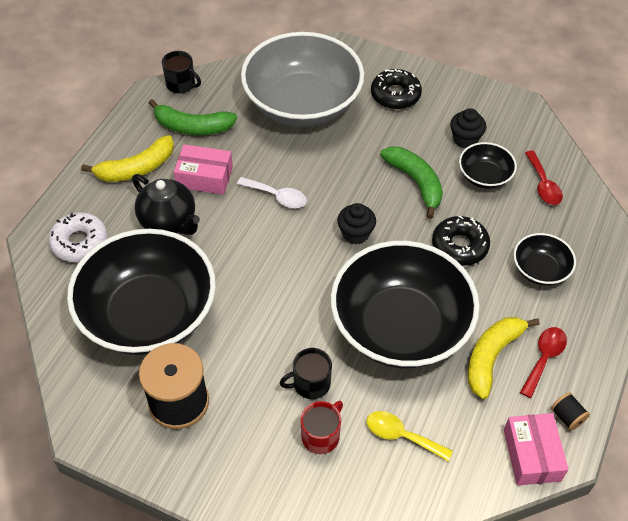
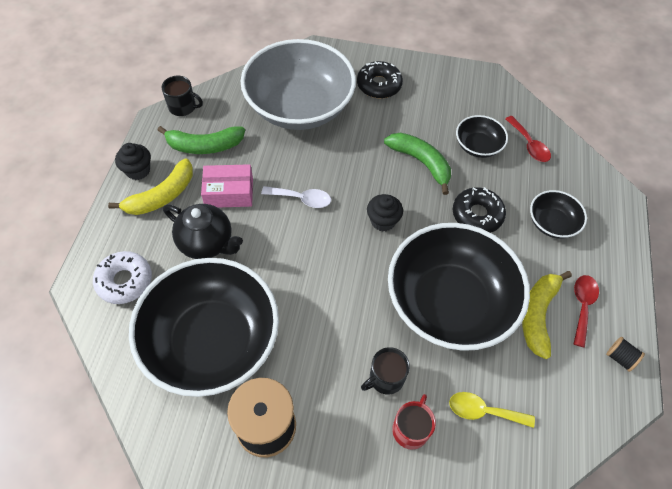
camera: 15 degrees left, 5 degrees up
black cupcake [450,108,486,148] -> black cupcake moved to [115,143,151,180]
pink box [504,413,569,486] -> none

